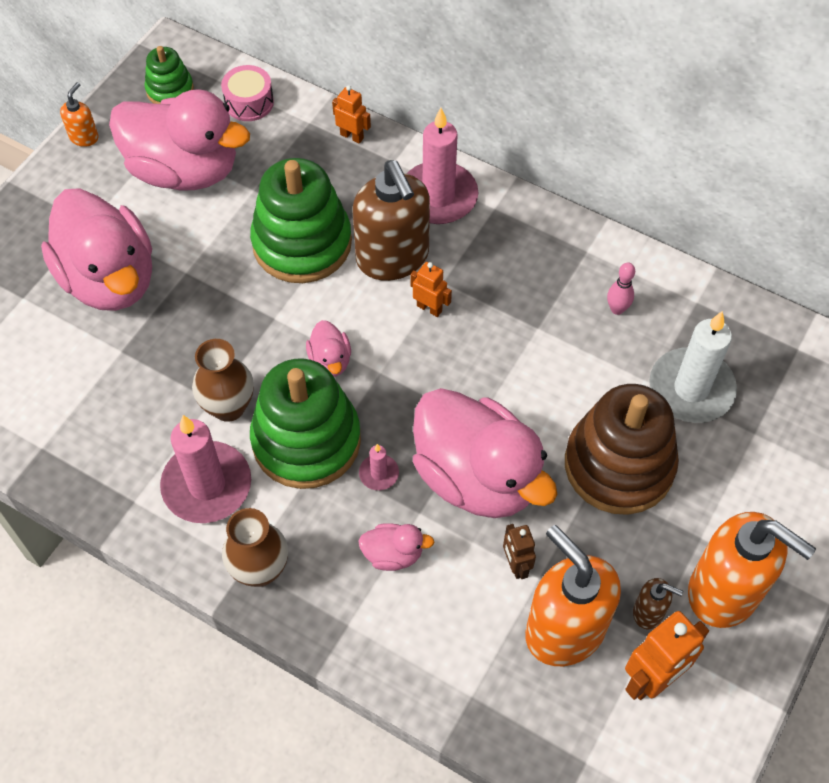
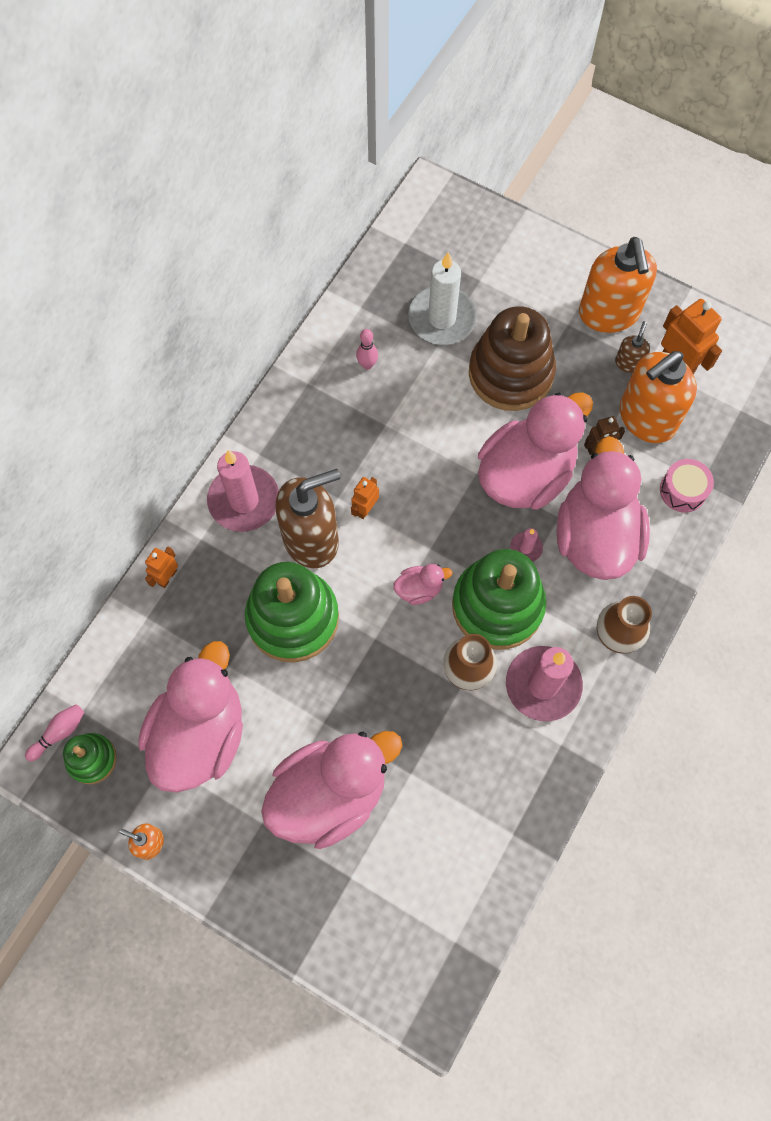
camera: 90 degrees left, 10 degrees up
pink drum [221,65,274,121] -> pink drum moved to [660,459,714,513]
pink duck [358,523,434,571] -> pink duck [557,436,650,580], size x2.37
orange soap dispenser [688,512,816,628] -> orange soap dispenser turned 135 degrees clockwise [579,237,657,333]
none -> pink bowling pin [25,704,84,762]

